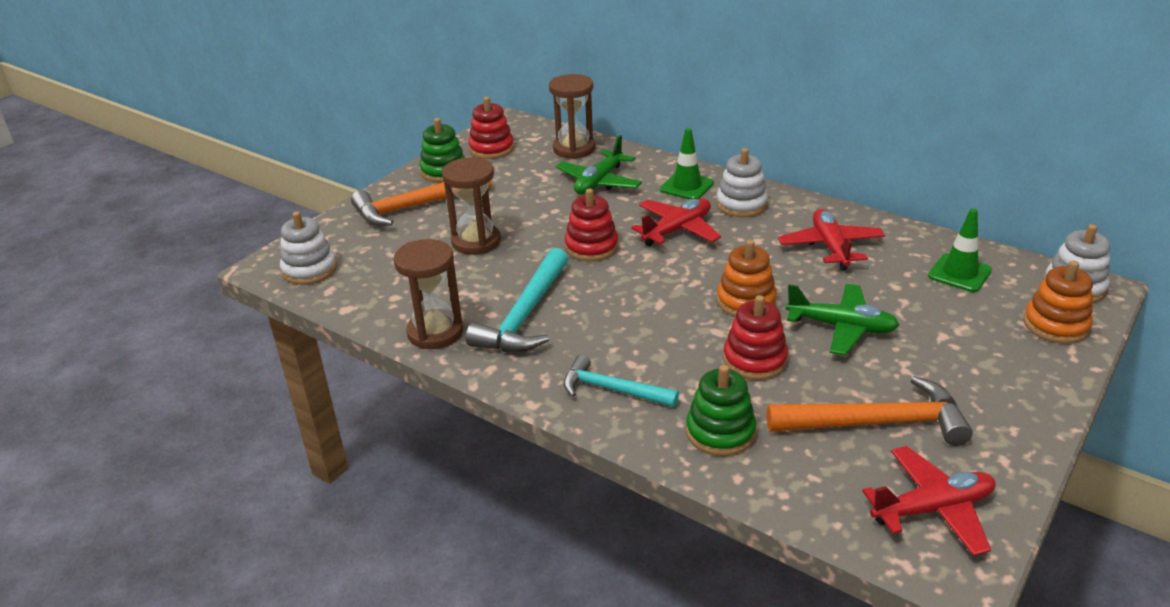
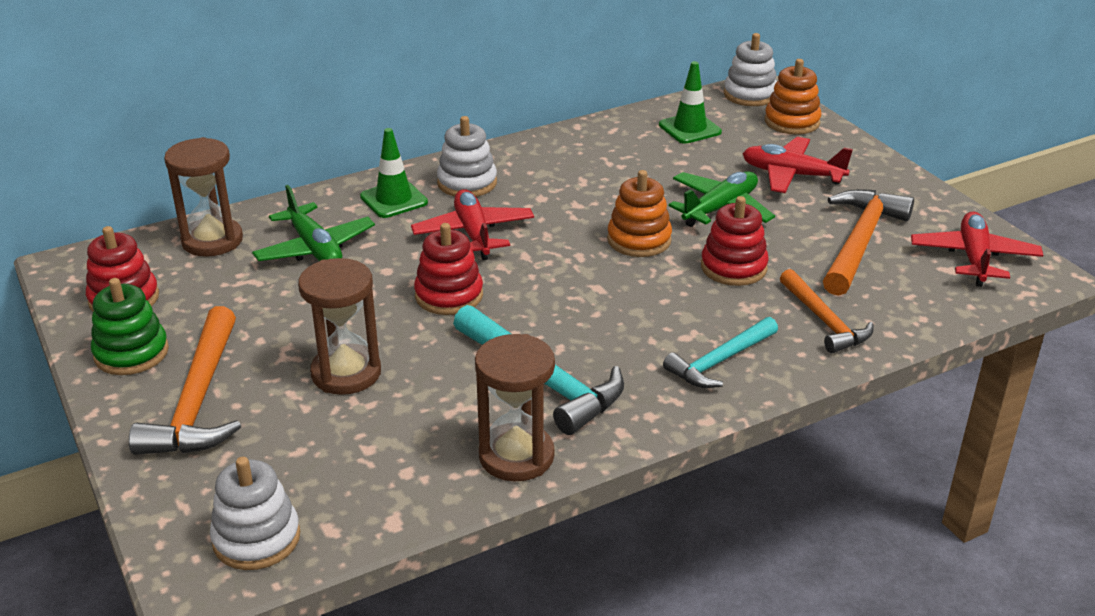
camera: 65 degrees left, 0 degrees up
green stacking toy [686,365,756,456] -> orange hammer [780,269,874,353]
red plane [778,209,885,270] -> red plane moved to [742,137,853,193]

